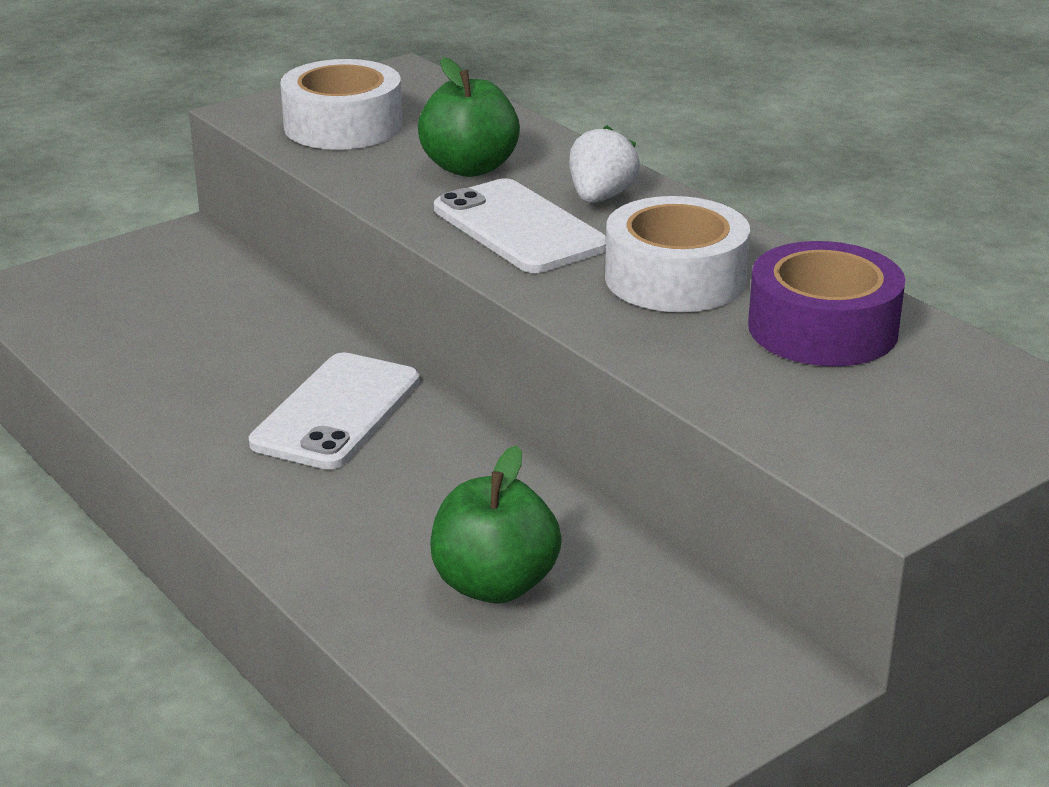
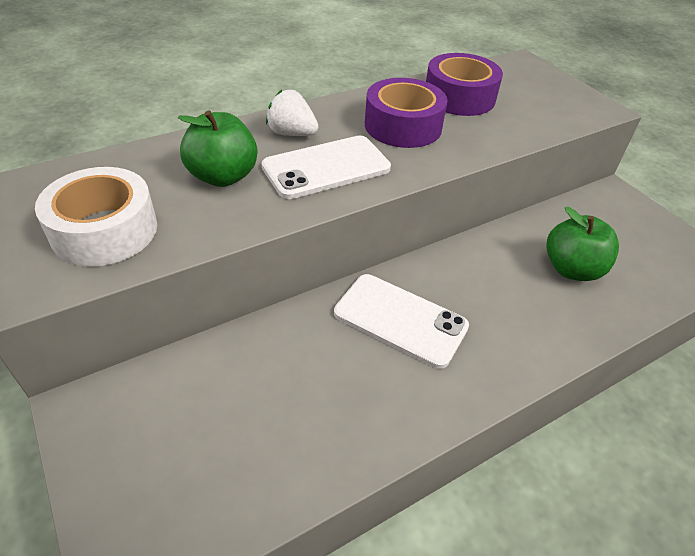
camera: 85 degrees left, 15 degrees up
white tape [605,196,750,312] -> purple tape [365,78,448,148]

